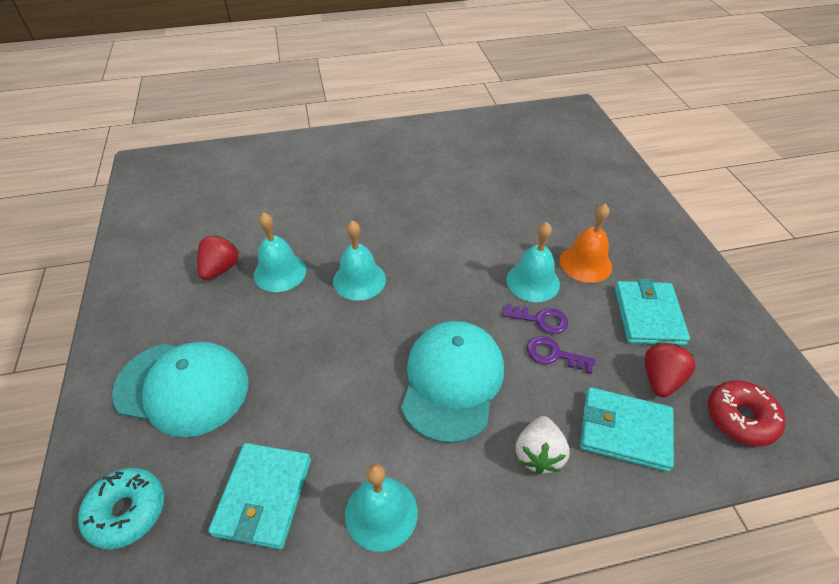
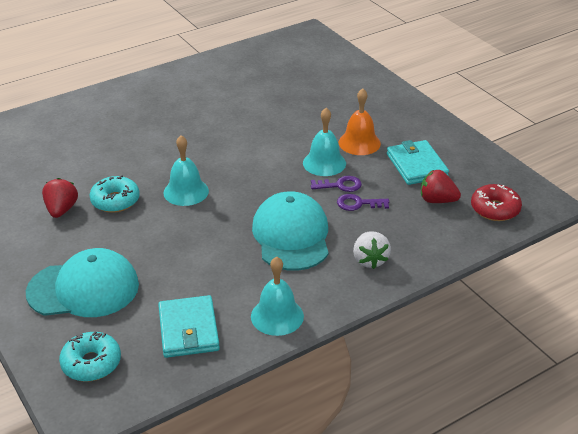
camera: 20 degrees left, 10 degrees down
turquoise bell [254,212,306,292] -> turquoise donut [90,175,140,213]
turquoise wallet [580,387,674,472] -> none
red strawberry [645,342,696,397] -> red strawberry turned 75 degrees counterclockwise [421,170,461,203]

